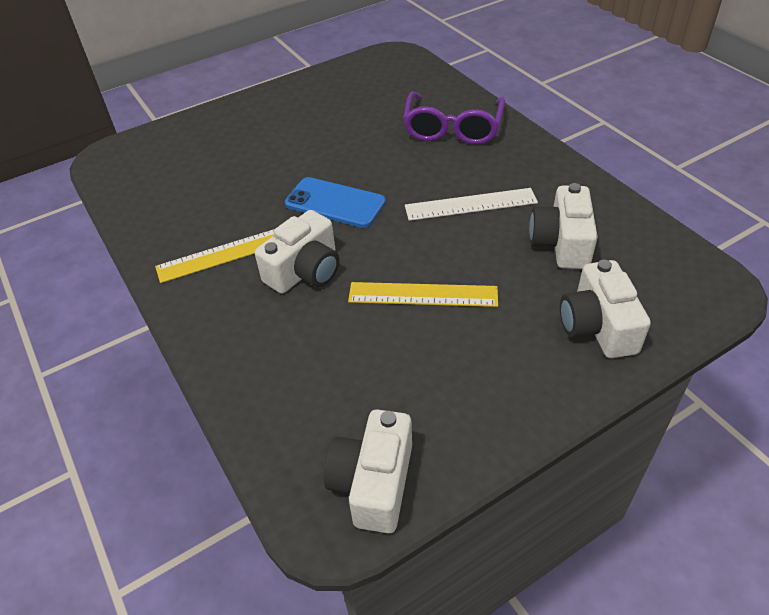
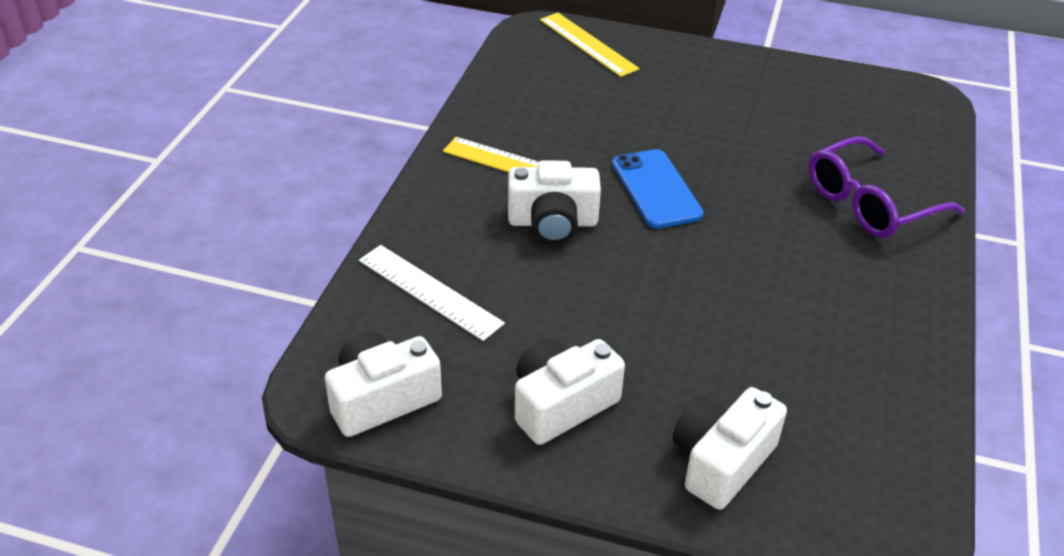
camera: 45 degrees right, 5 degrees down
yellow ruler [348,282,498,307] -> yellow ruler moved to [540,13,640,77]
white ruler [405,188,538,221] -> white ruler moved to [359,245,505,341]
white camera [529,183,598,269] -> white camera moved to [515,338,625,445]

